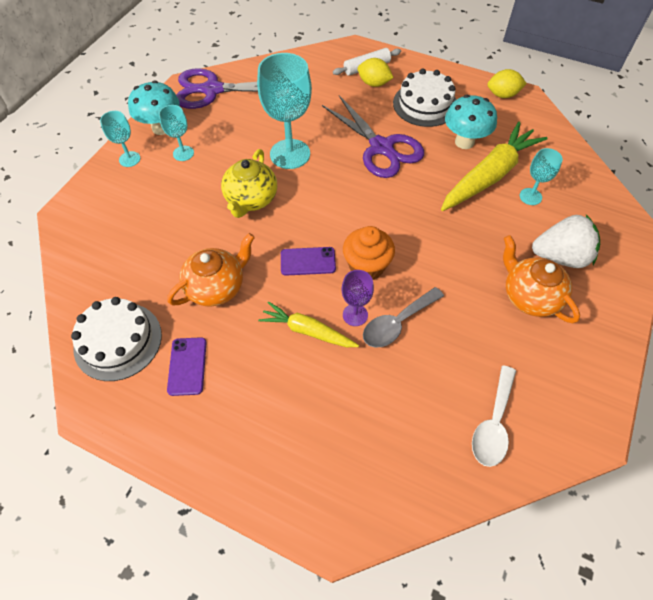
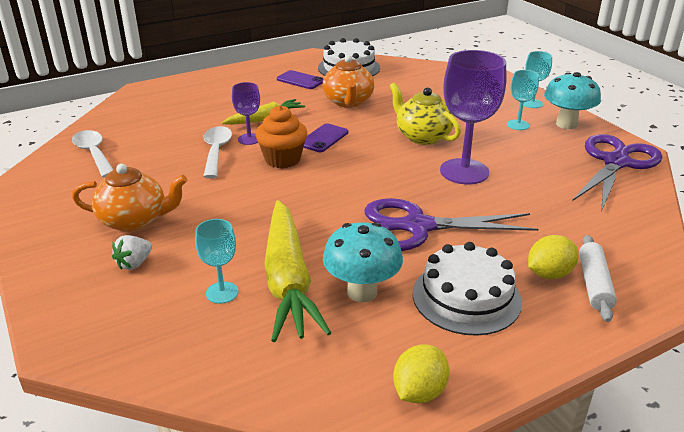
camera: 125 degrees right, 25 degrees down
turquoise goblet [257,53,312,169] -> purple goblet [440,50,507,184]
grey spoon [363,287,444,347] -> white spoon [203,126,232,179]
white strawberry [532,215,600,268] -> white strawberry [112,235,152,270], size x0.53

